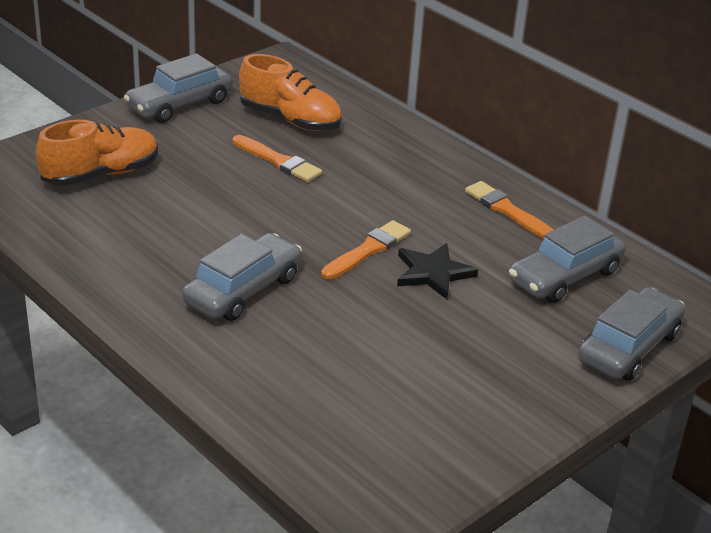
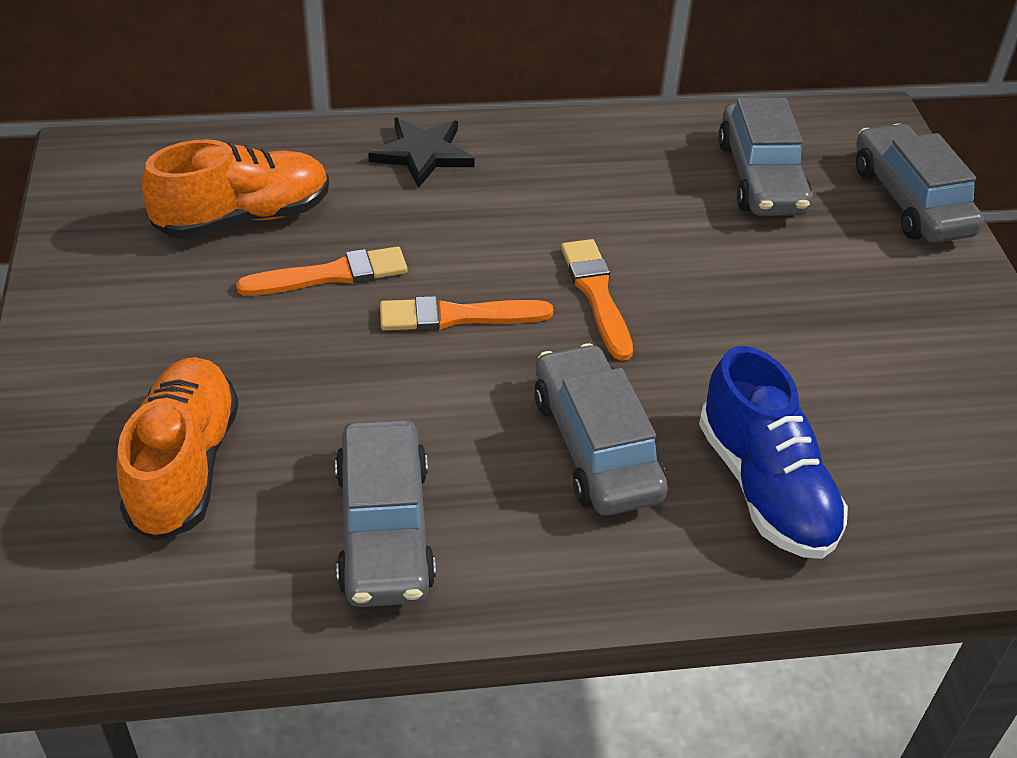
camera: 55 degrees left, 10 degrees up
grey car [124,53,233,123] -> grey car moved to [335,419,436,607]
black star [397,243,478,299] -> black star moved to [368,118,475,188]
orange brush [465,181,553,239] -> orange brush moved to [380,296,553,331]
none -> blue shoe [699,346,848,559]

